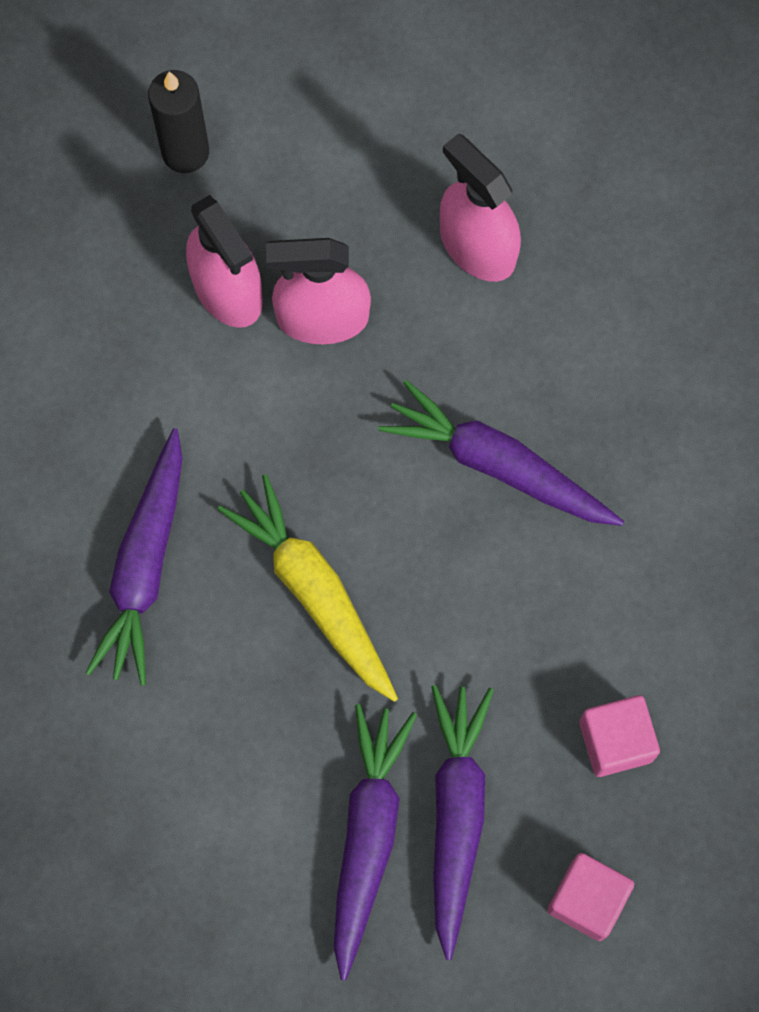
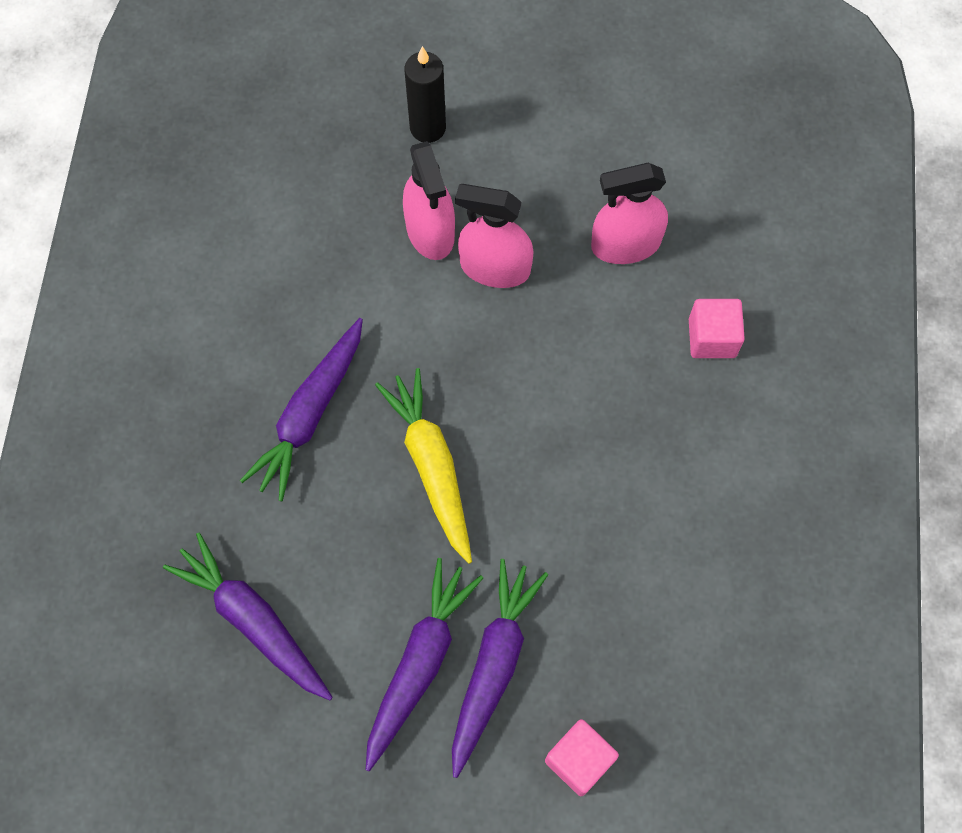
camera: 15 degrees right, 5 degrees down
purple carrot [378,380,624,526] -> purple carrot moved to [163,532,333,700]
pink spray bottle [440,133,521,282] -> pink spray bottle turned 75 degrees counterclockwise [591,163,668,264]
pink cube [579,695,660,777] -> pink cube moved to [689,299,745,358]

